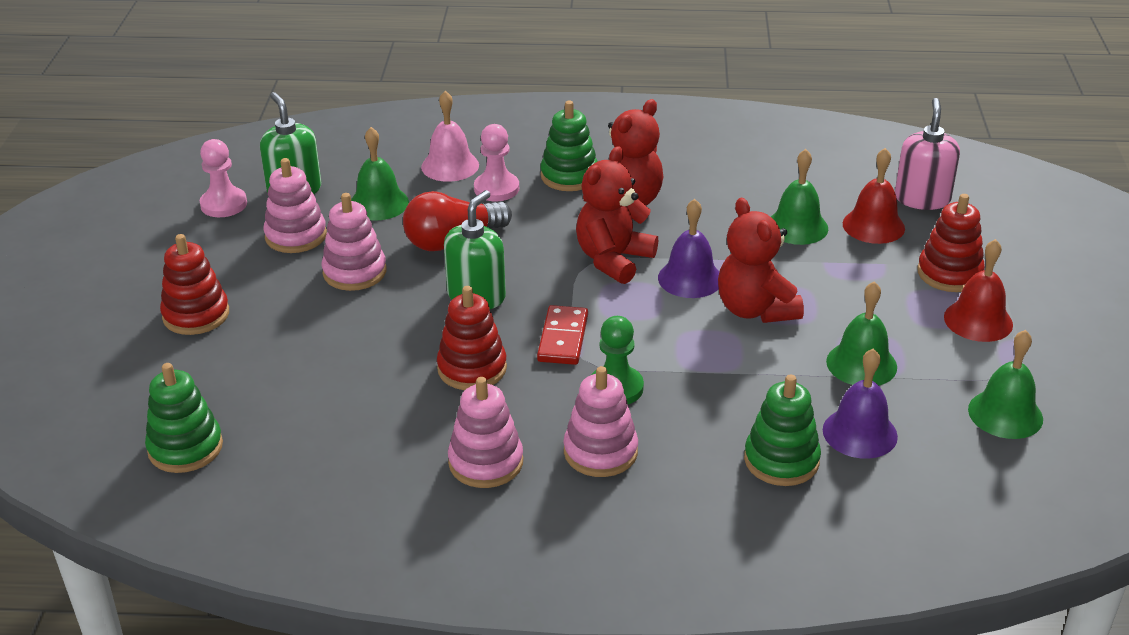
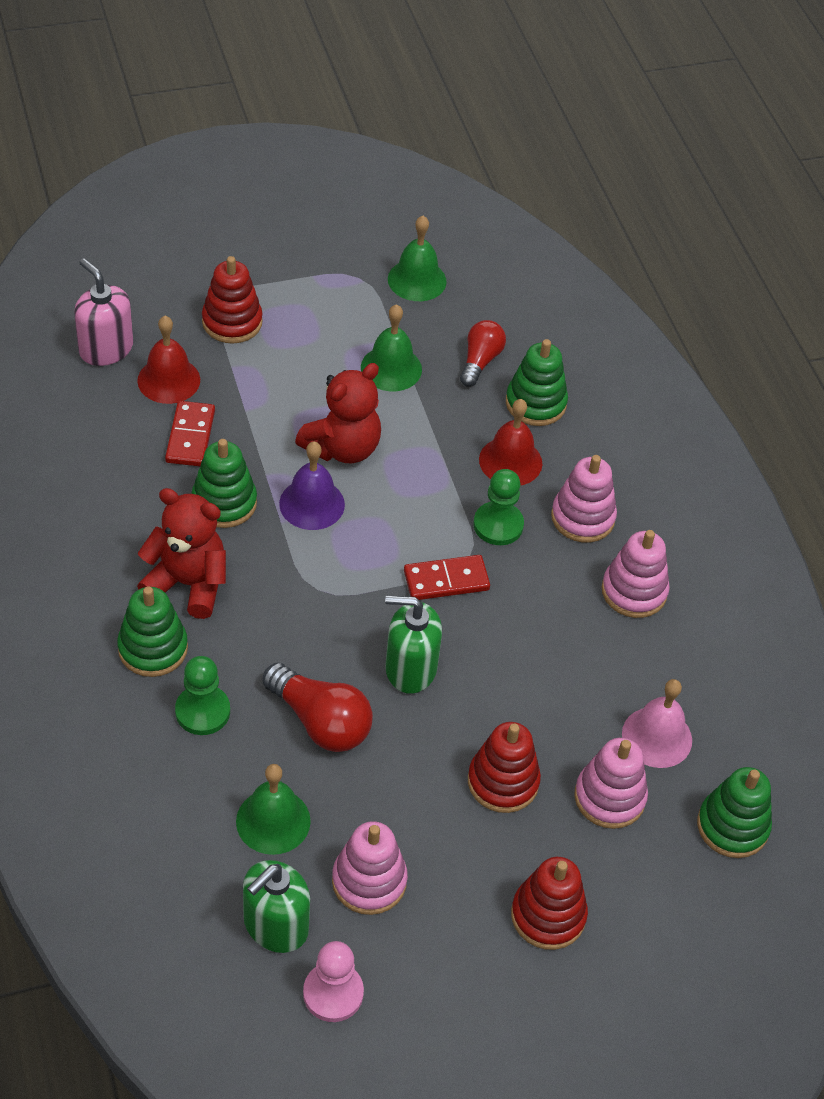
camera: 115 degrees left, 15 degrees up
pink stacking toy [322,193,387,291] -> pink stacking toy moved to [574,738,648,829]
pink bell [421,91,479,182] -> pink bell moved to [622,679,692,768]
red stacking toy [437,286,507,390] -> red stacking toy moved to [468,722,541,813]
pink pawn [474,124,519,201] -> green pawn [175,656,230,735]
red teddy bear [576,146,658,284] -> none
green bell [771,149,828,245] -> red domino [165,401,215,466]
purple bell [823,348,898,459] -> red light bulb [460,320,506,387]
pink soap dispenser [895,98,960,210] -> pink soap dispenser turned 60 degrees clockwise [74,258,133,366]
red bell [944,239,1013,342] -> red bell moved to [479,399,542,486]
none -> green stacking toy [191,439,257,528]

